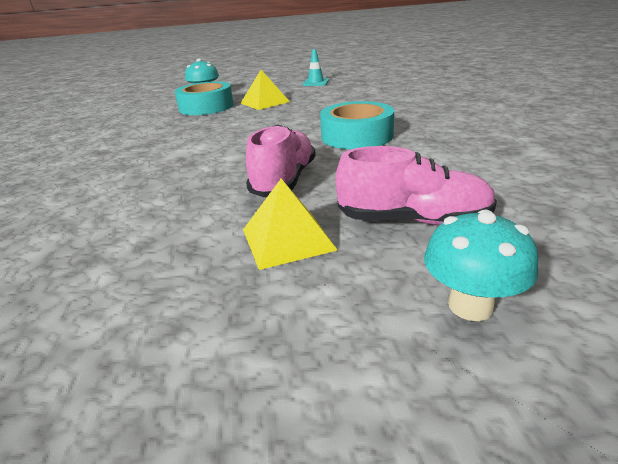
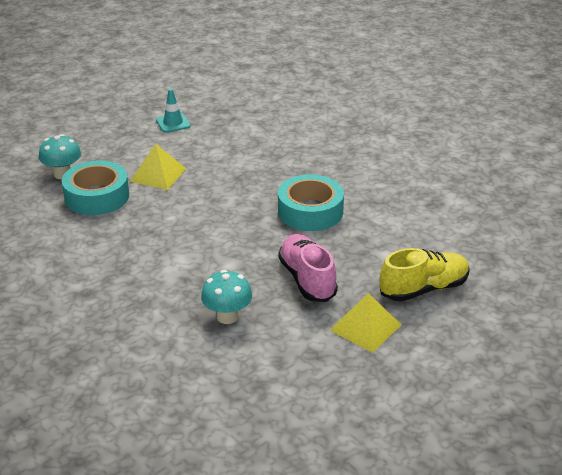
camera: 35 degrees left, 5 degrees up
pink shoe [336,146,497,225] -> yellow shoe [380,248,470,301]
turquoise mushroom [424,210,538,321] -> turquoise mushroom moved to [201,270,252,324]

